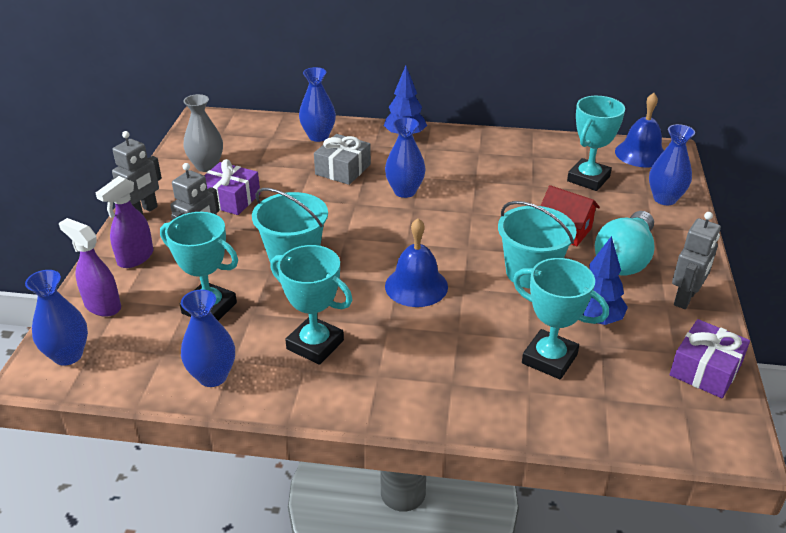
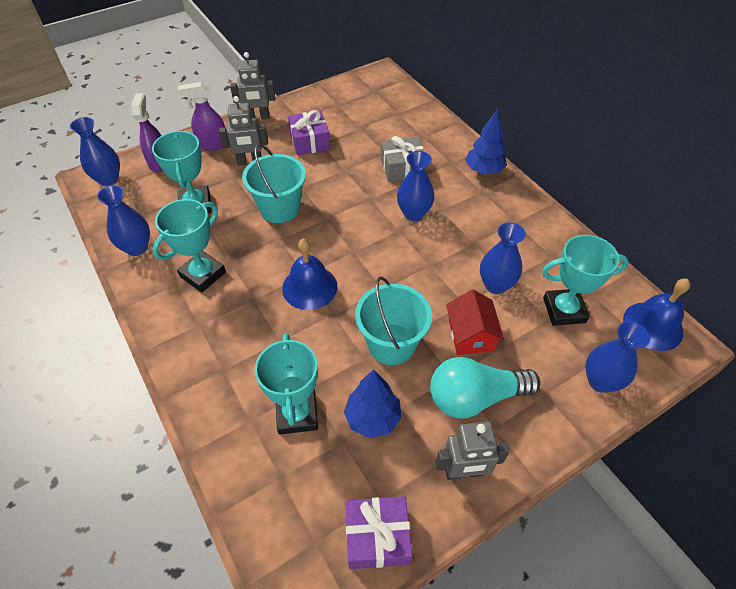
camera: 50 degrees right, 15 degrees up
grey vase [183,94,223,172] -> none
turquoise trophy [270,245,352,365] -> turquoise trophy turned 45 degrees clockwise [152,199,226,292]
blue vase [299,67,336,142] -> blue vase moved to [480,223,526,294]

